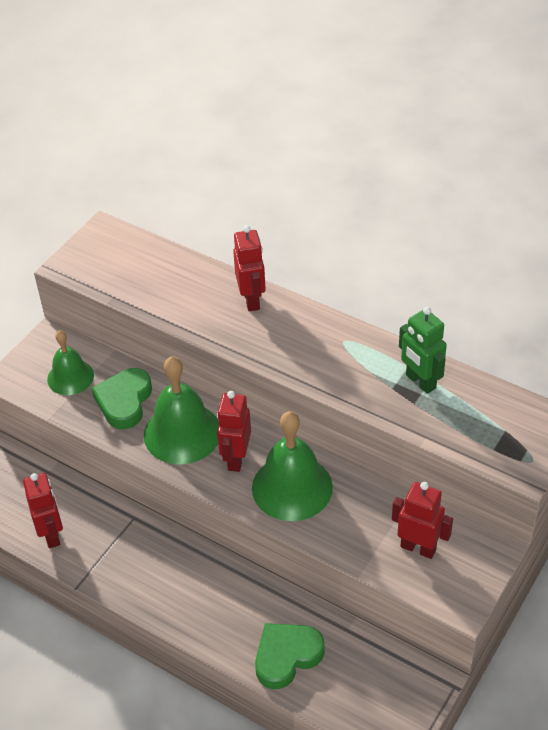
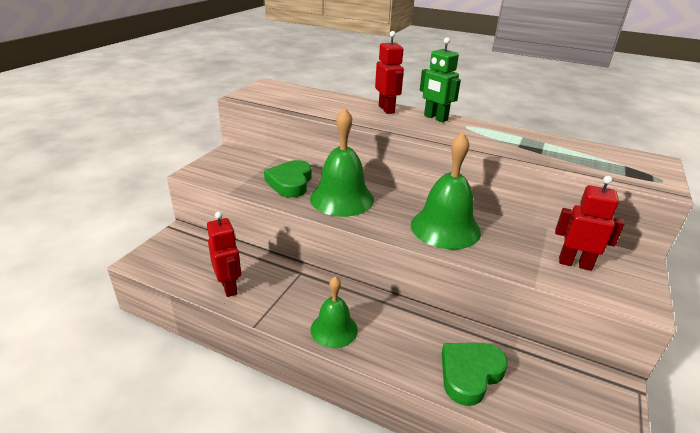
camera: 10 degrees left, 15 degrees down
green bell [47,330,94,395] -> green bell moved to [310,276,358,348]
red robot [217,391,251,472] -> none
green robot [399,307,447,394] -> green robot moved to [420,37,461,122]

